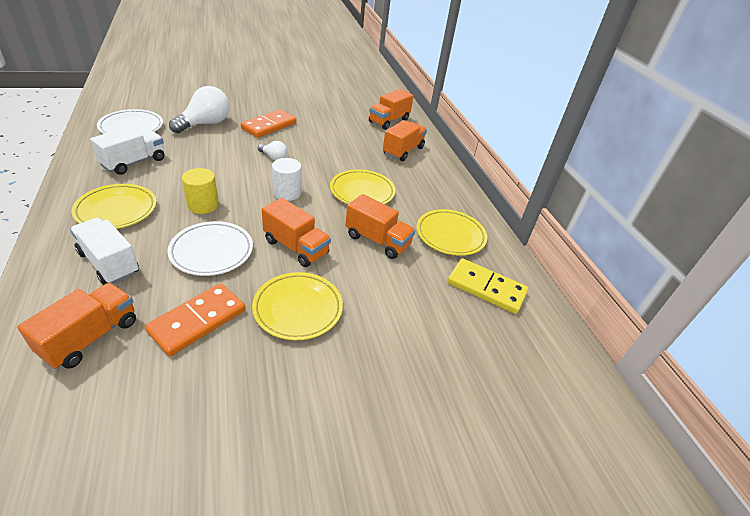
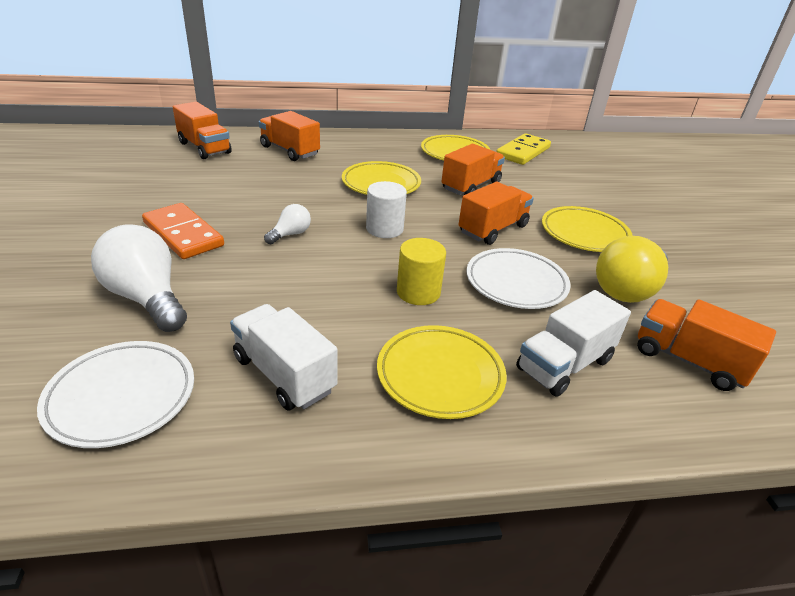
camera: 80 degrees left, 5 degrees down
orange domino [145,283,245,356] -> yellow light bulb [596,236,668,303]

